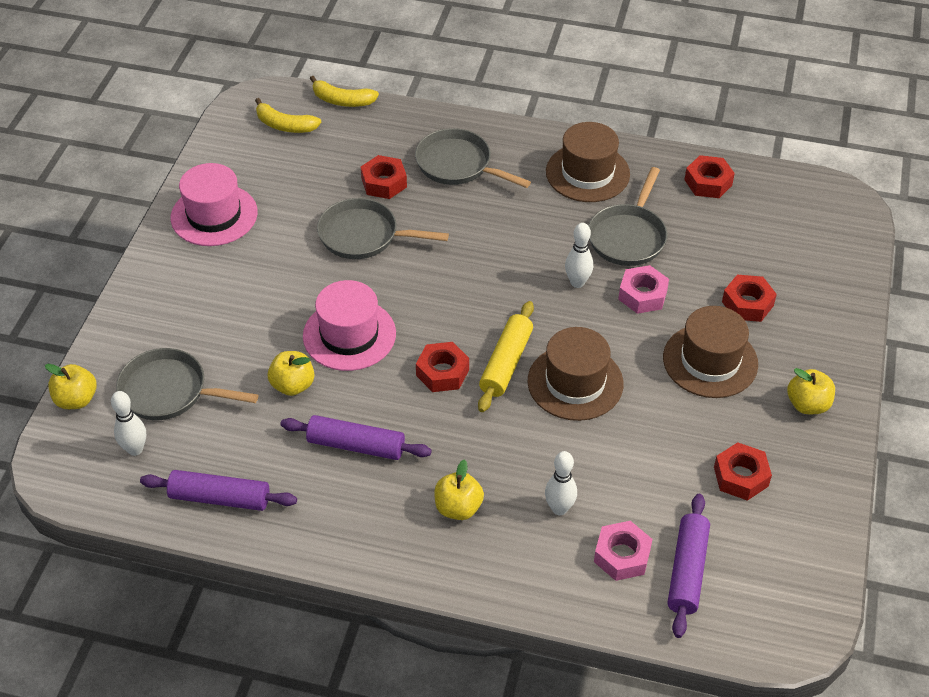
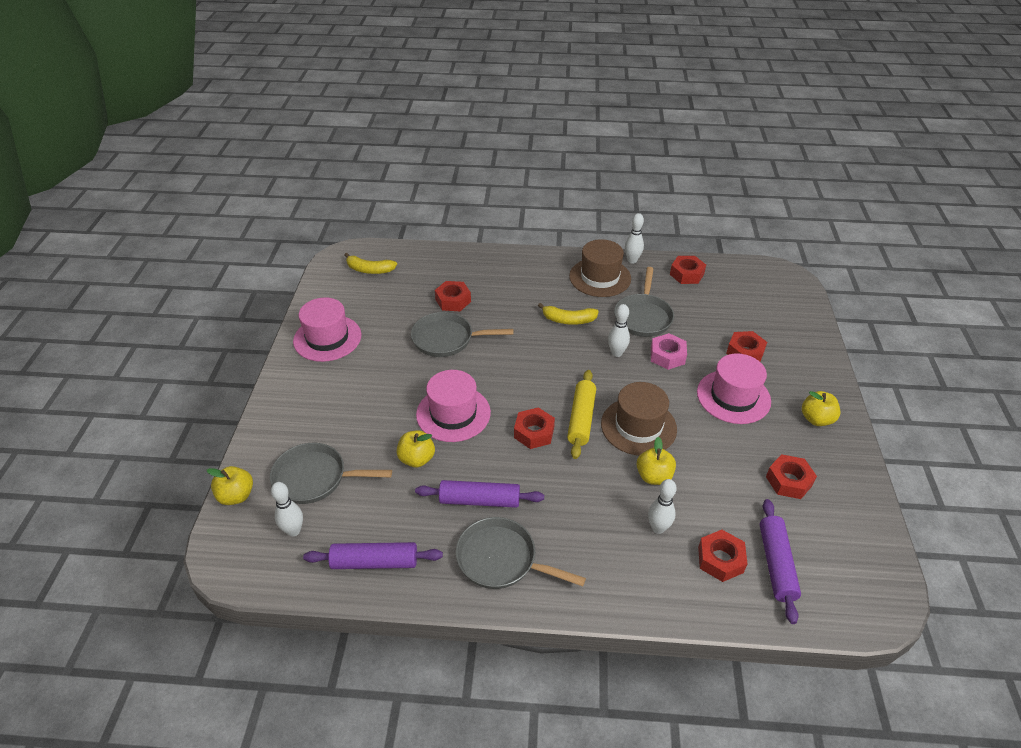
camera: 10 degrees left, 5 degrees down
yellow banana [310,76,379,107] -> yellow banana moved to [538,303,599,325]
grey pan [415,128,531,188] -> grey pan moved to [456,517,586,589]
yellow apple [434,459,484,520] -> yellow apple moved to [637,437,676,485]
pink nut [594,521,652,581] -> red nut [698,530,747,582]
brown hat [663,306,758,398] -> pink hat [697,353,771,424]
none -> white bowling pin [625,213,644,264]

